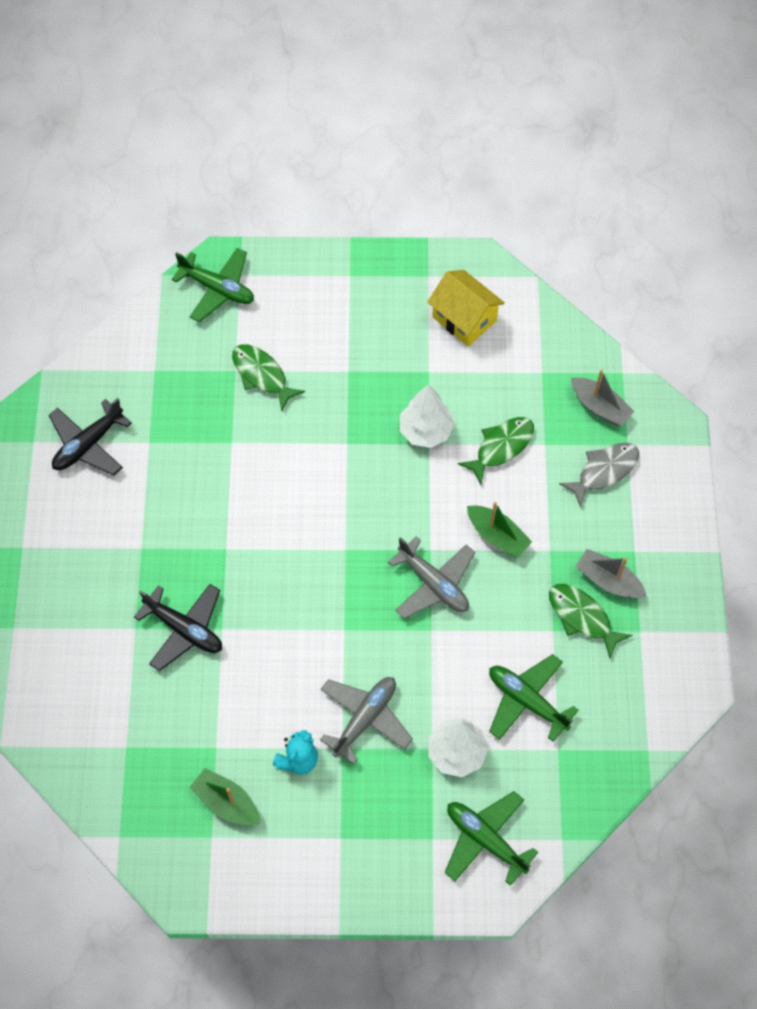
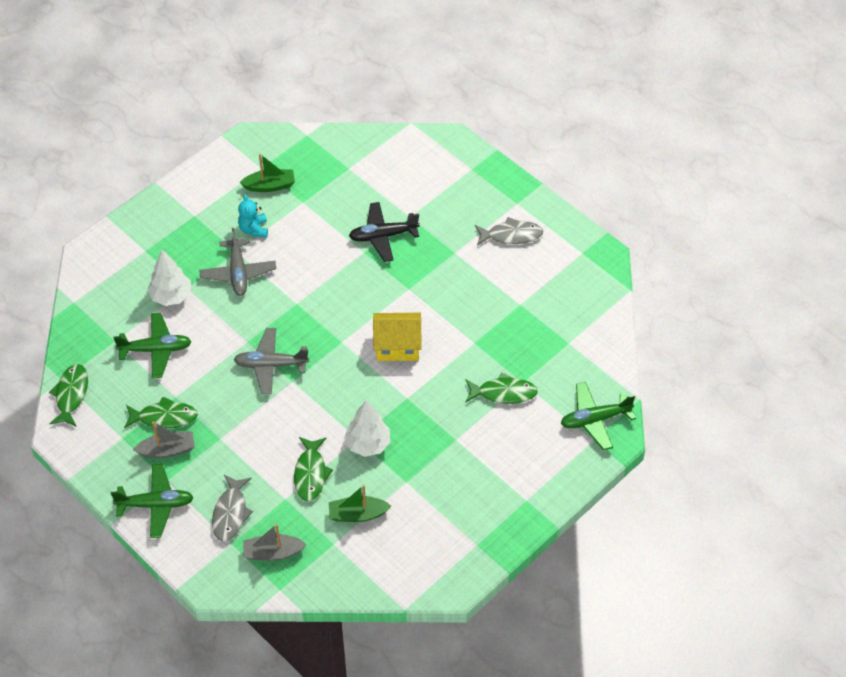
camera: 135 degrees right, 10 degrees down
black plane [49,398,132,476] -> none
yellow house [427,270,505,347] -> yellow house moved to [373,313,422,361]
green plane [445,791,538,886] -> green plane moved to [111,464,194,538]
green boat [467,502,532,558] -> green boat moved to [329,485,391,522]
none -> green fish [49,364,88,427]
none -> grey fish [475,217,543,245]

